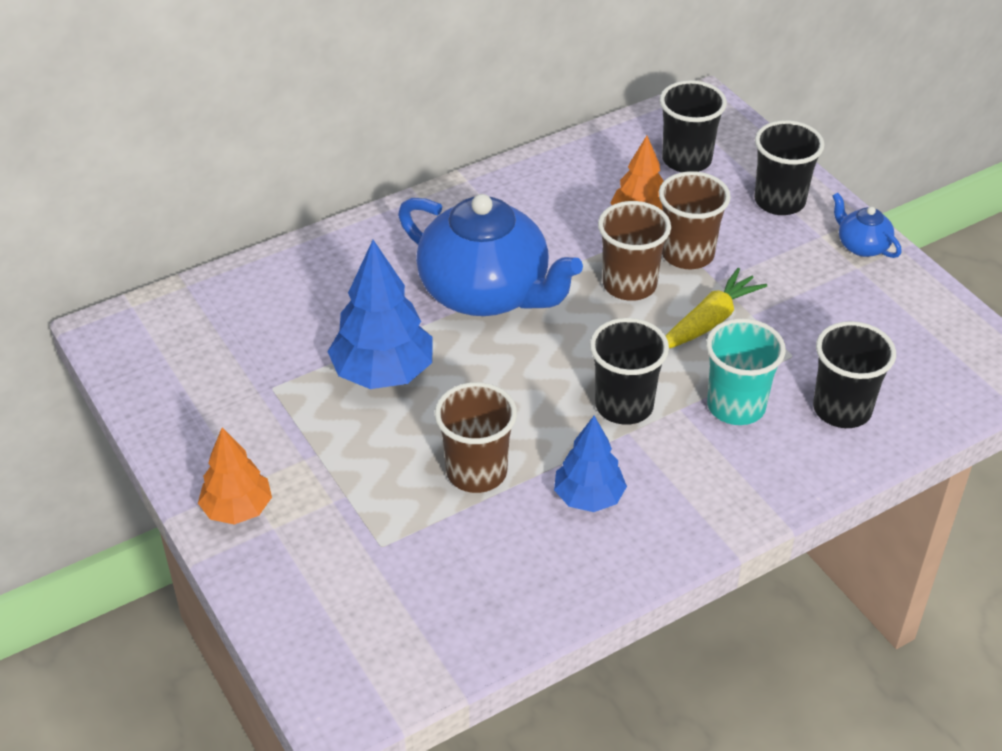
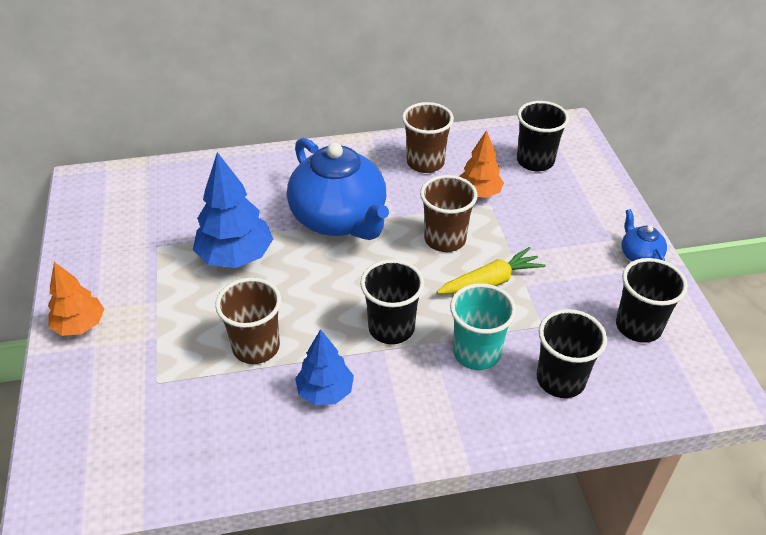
camera: 20 degrees right, 0 degrees up
brown cup [659,171,731,269] -> brown cup moved to [402,102,454,173]
black cup [754,120,824,215] -> black cup moved to [616,258,688,343]

